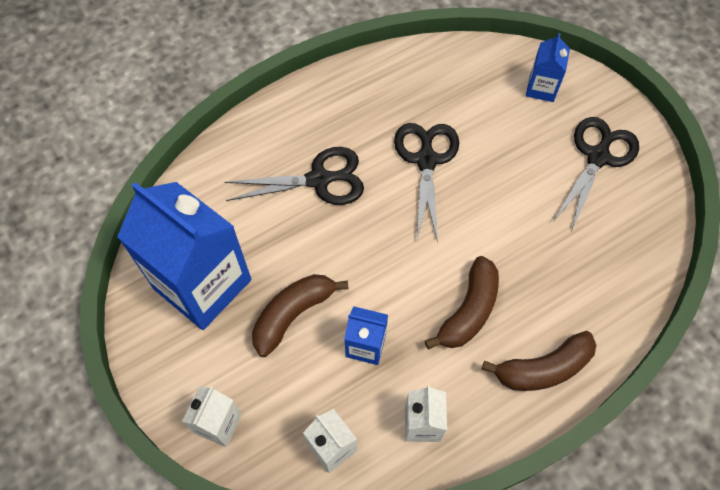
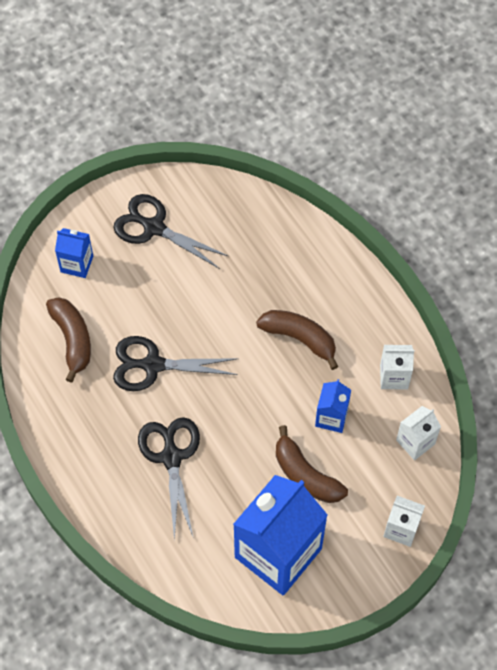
camera: 90 degrees left, 0 degrees up
brown banana [482,331,596,391] -> brown banana moved to [46,297,91,383]

